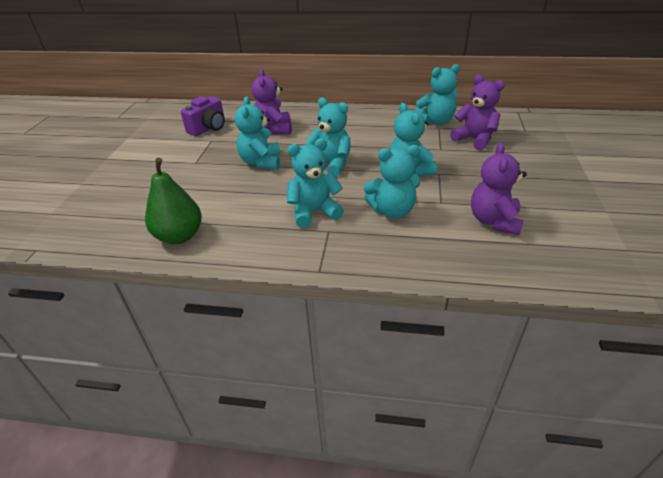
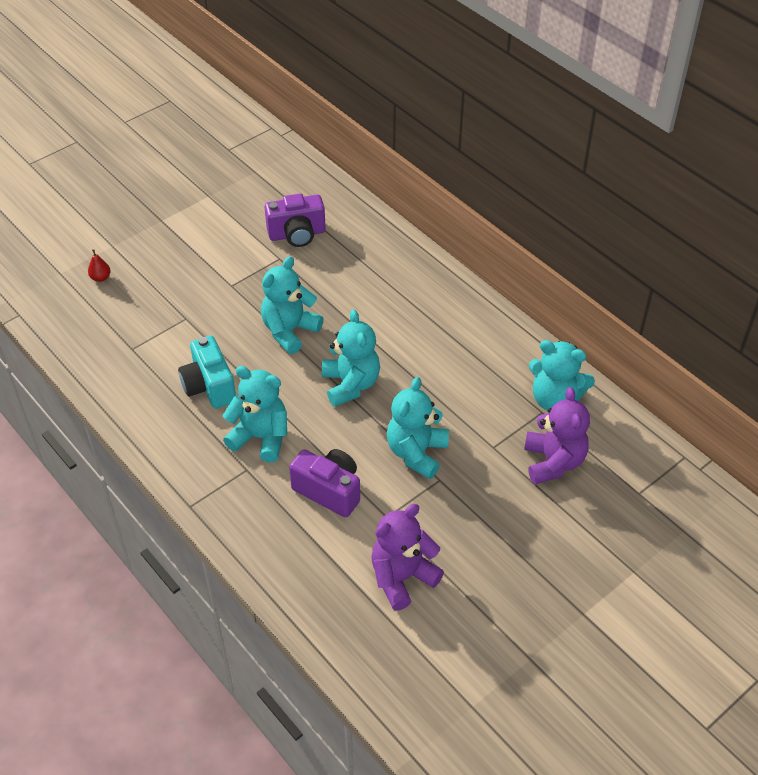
camera: 40 degrees right, 10 degrees up
green pear [145,158,202,244] -> none
purple teddy bear [252,69,292,135] -> none
turquoise teddy bear [364,145,420,218] -> purple camera [289,449,360,517]
none -> red pear [88,249,111,282]
none -> turquoise camera [178,336,236,409]

